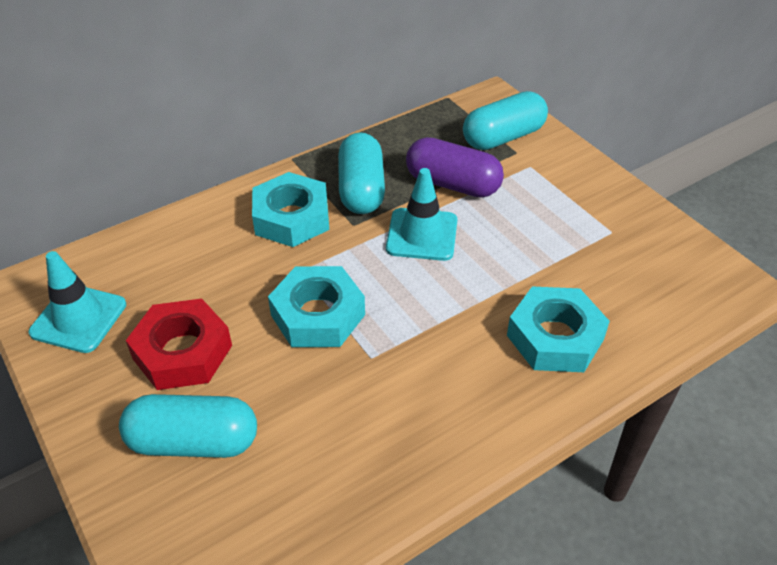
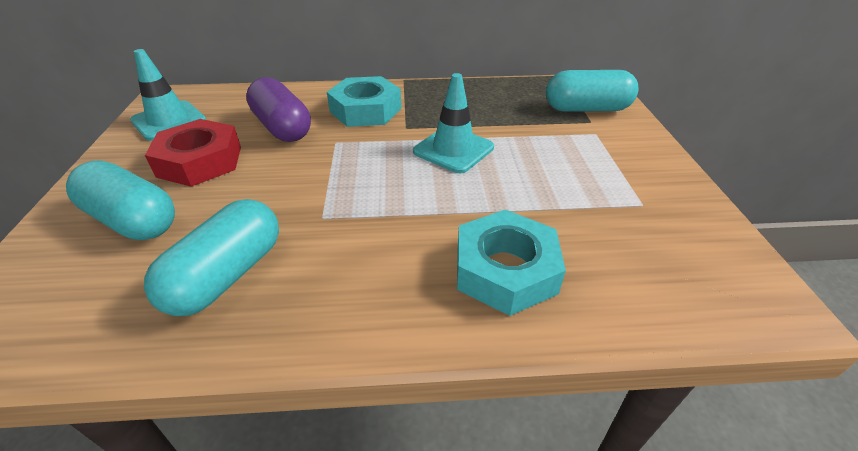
camera: 30 degrees right, 5 degrees down
turquoise nut [268,266,365,347] -> none
turquoise capsule [338,132,385,214] -> turquoise capsule moved to [144,199,279,316]
purple capsule [406,137,504,198] -> purple capsule moved to [246,77,311,142]

